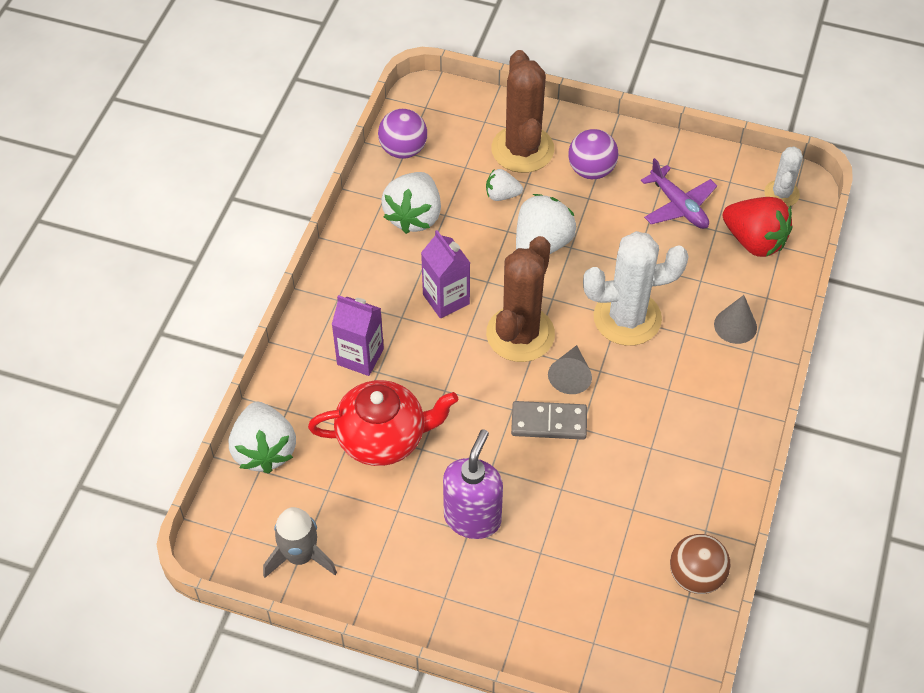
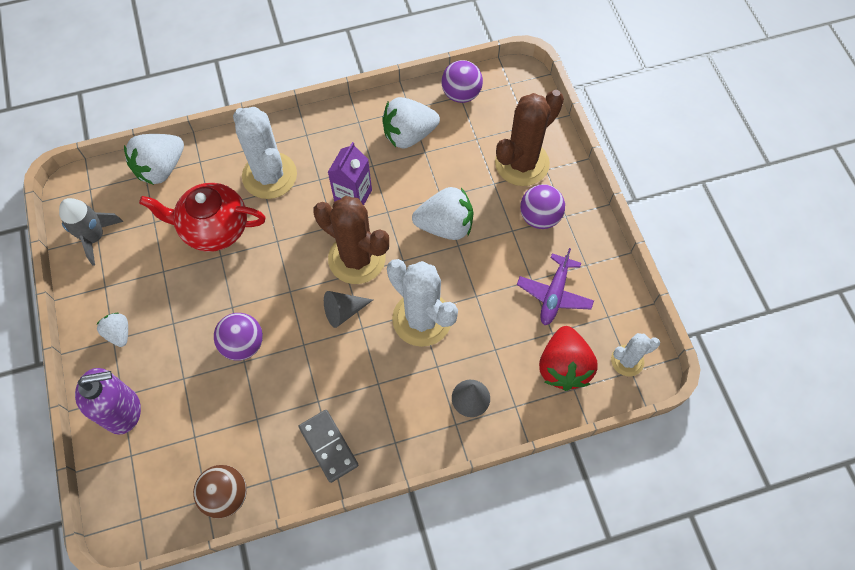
camera: 55 degrees right, 10 degrees up
red teapot [308,380,458,466] -> red teapot turned 135 degrees clockwise [139,183,266,252]
purple carton [332,295,384,376] -> white cactus [233,107,297,199]
purple soap dispenser [443,429,503,539] -> purple soap dispenser moved to [75,368,141,435]
white strawberry [486,169,523,201] -> white strawberry moved to [96,313,128,347]
brown cactus [486,236,555,362] -> brown cactus turned 45 degrees clockwise [313,196,389,284]
grey domino [511,401,587,440] -> grey domino moved to [298,410,358,483]
none -> purple ball [214,313,263,361]

